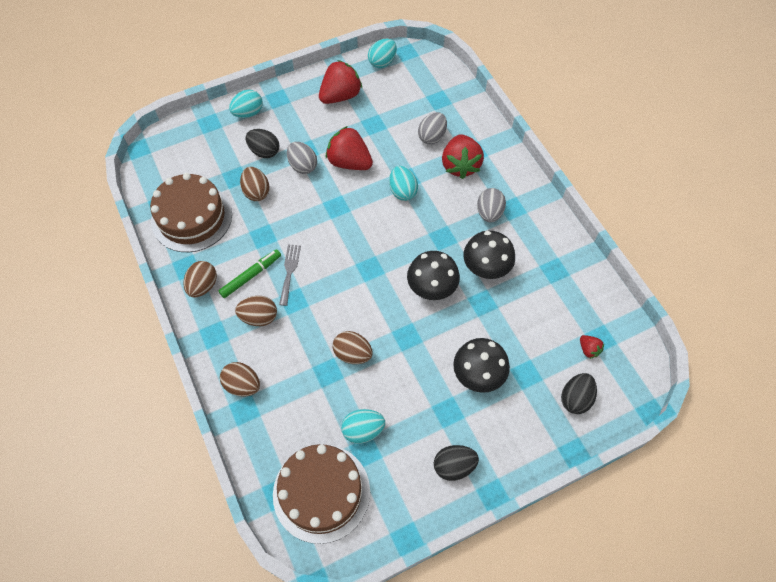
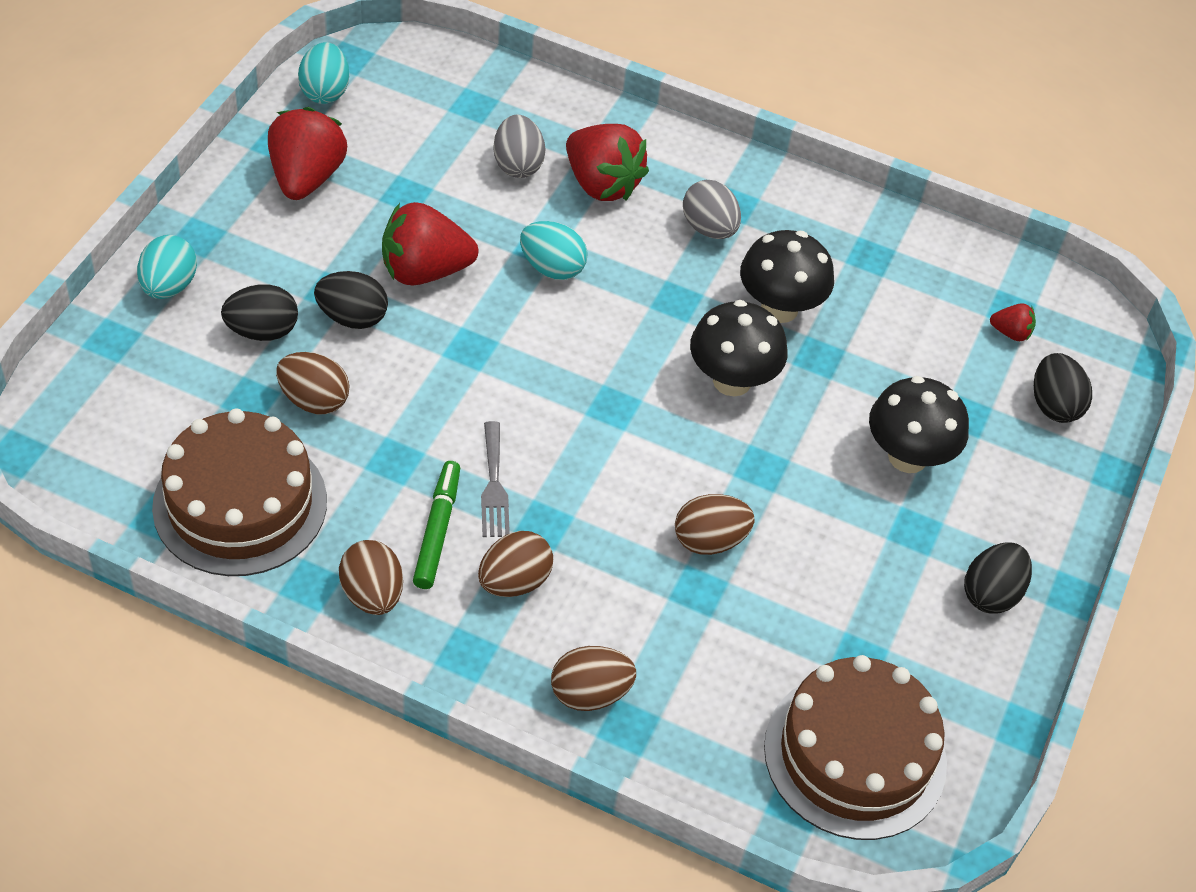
camera: 45 degrees left, 10 degrees down
grey fork [279,244,301,306] -> grey fork turned 150 degrees counterclockwise [481,421,510,537]
grey egg [287,142,317,174] -> black egg [314,271,388,329]
turquoise egg [341,409,385,444] -> none

